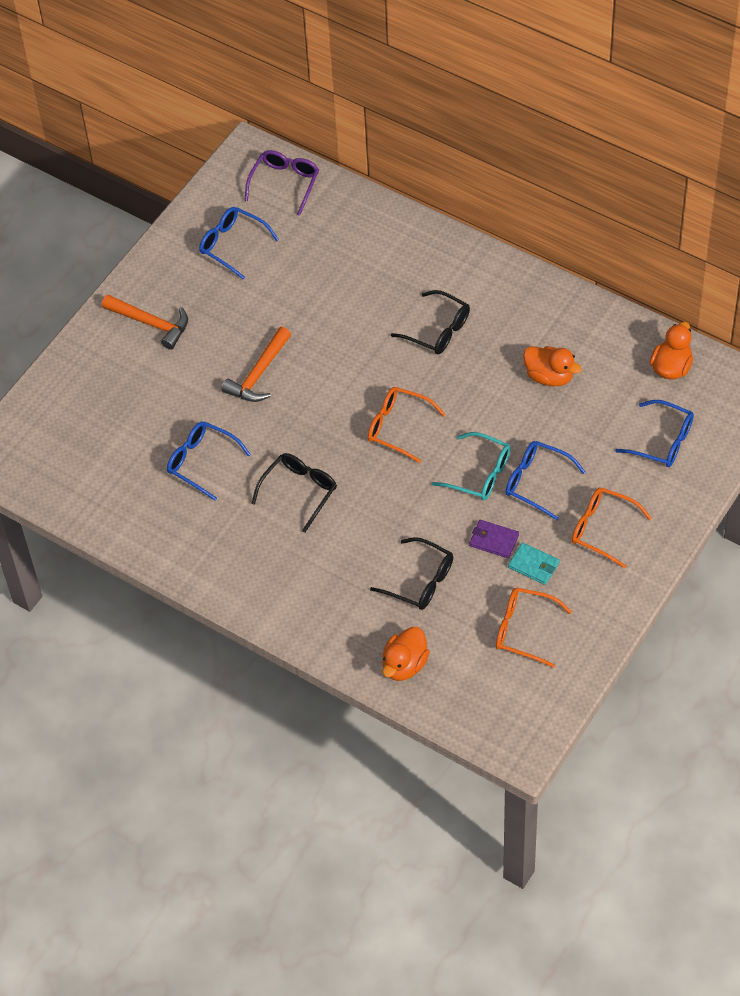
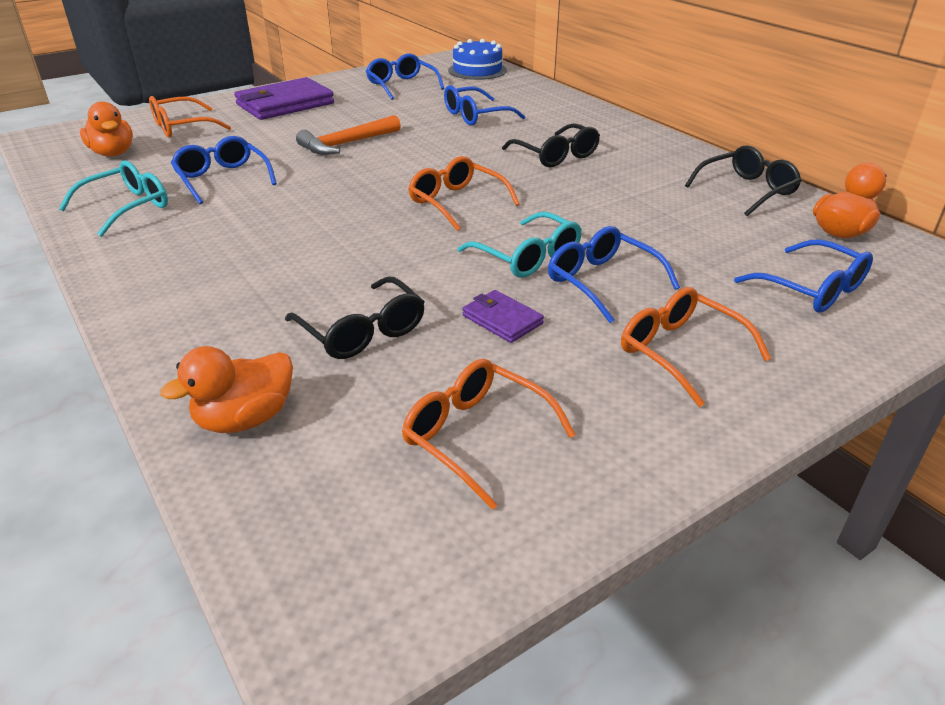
camera: 20 degrees right, 20 degrees down
orange hammer [102,295,188,350] -> purple wallet [234,77,334,120]
purple glasses [244,150,319,216] -> blue cake [448,39,507,80]
black glasses [251,453,337,533] -> black glasses moved to [685,145,801,216]
turquoise wallet [508,543,559,585] -> none
orange duck [523,346,582,386] -> orange duck moved to [80,101,133,157]
none -> turquoise glasses [59,160,168,237]
none -> orange glasses [149,96,231,138]
none -> blue glasses [444,85,526,126]

